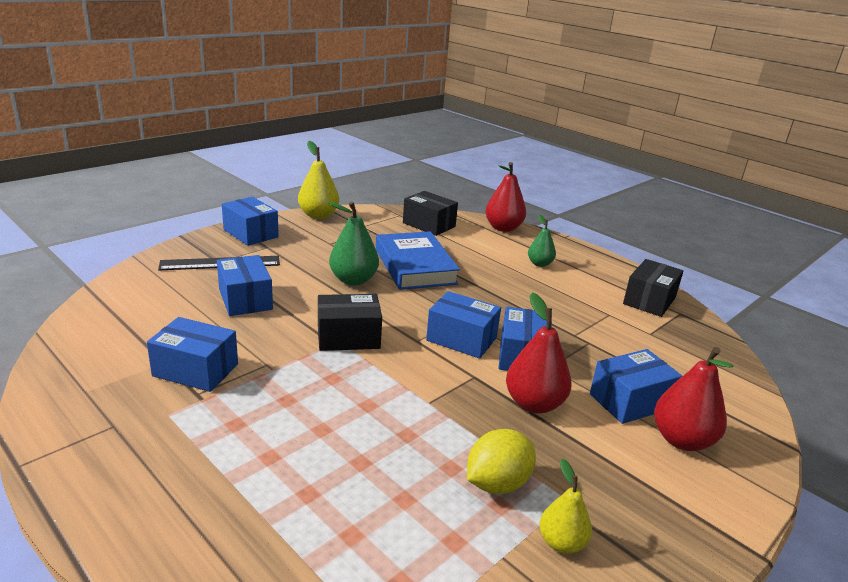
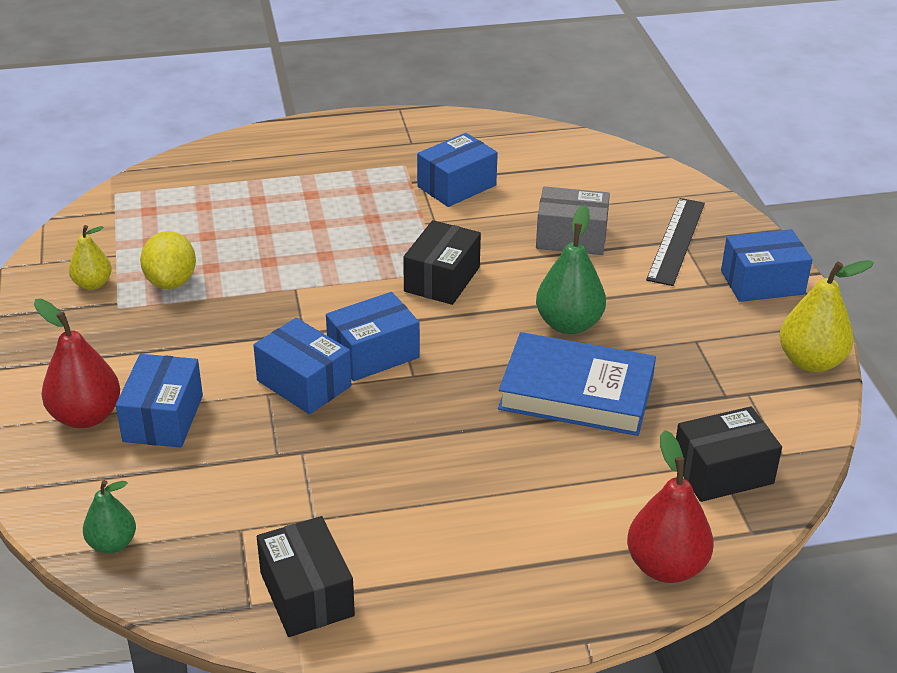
camera: 125 degrees right, 10 degrees up
blue box [217,255,273,316] -> grey box [536,186,610,255]
red pear [506,292,572,414] -> none
green pear [528,214,556,267] -> green pear moved to [83,480,136,554]

